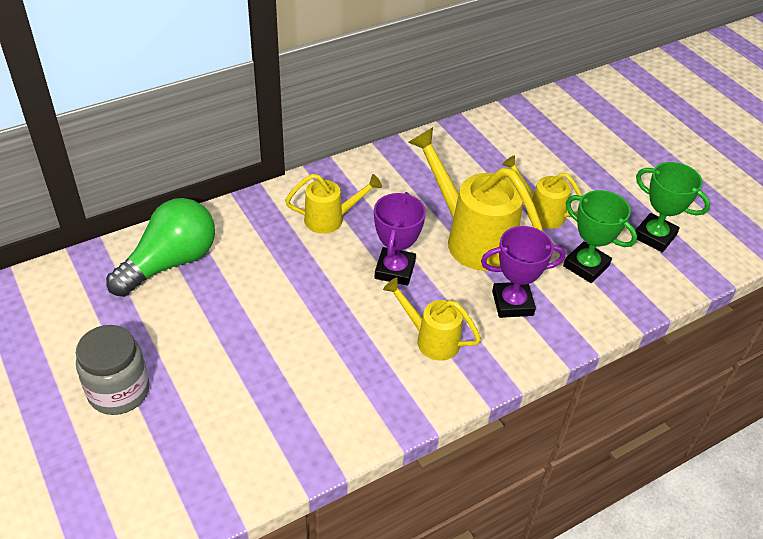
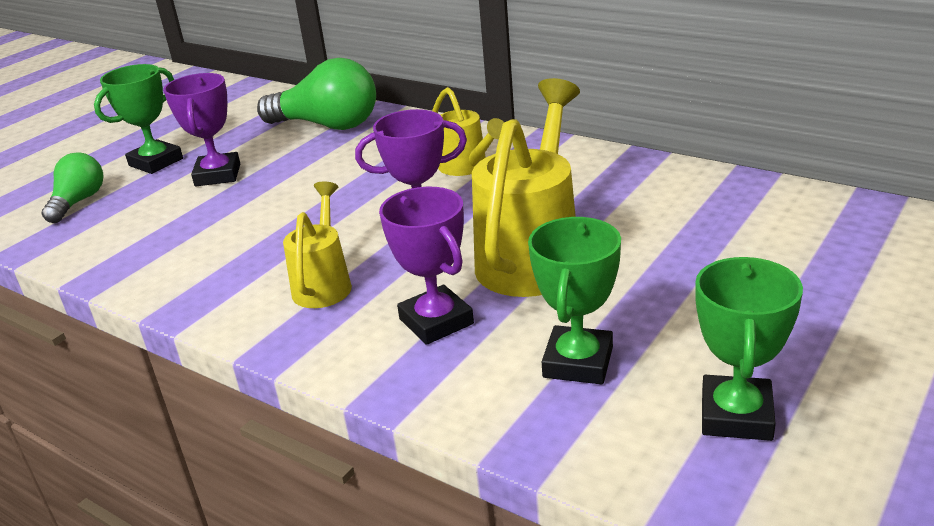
camera: 70 degrees right, 15 degrees down
grey jar [76,325,150,415] -> green trophy [94,64,183,174]
yellow watering can [502,155,582,229] -> none
none -> green light bulb [42,152,104,223]
none -> purple trophy [163,73,240,186]

